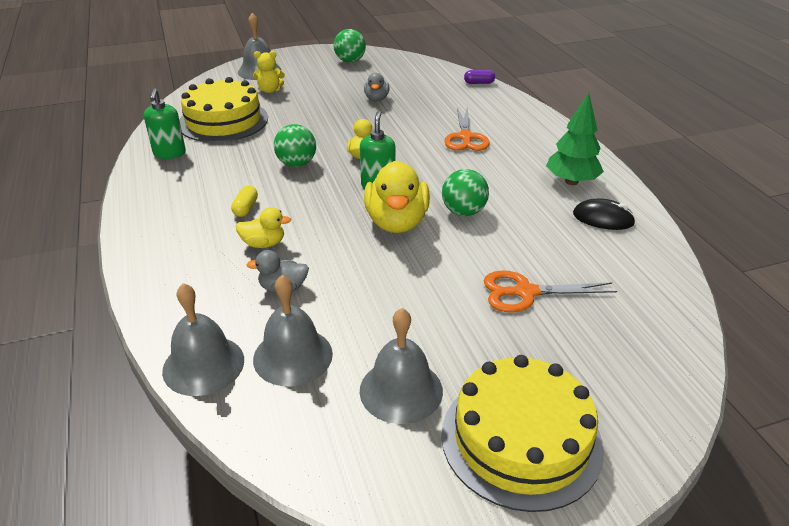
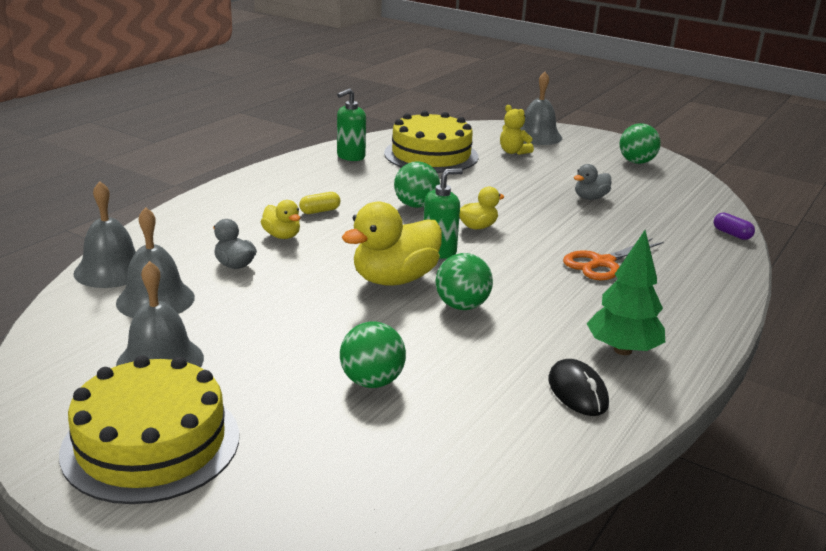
camera: 50 degrees right, 10 degrees down
orange scissors [484,270,617,312] -> green ball [340,322,406,388]

